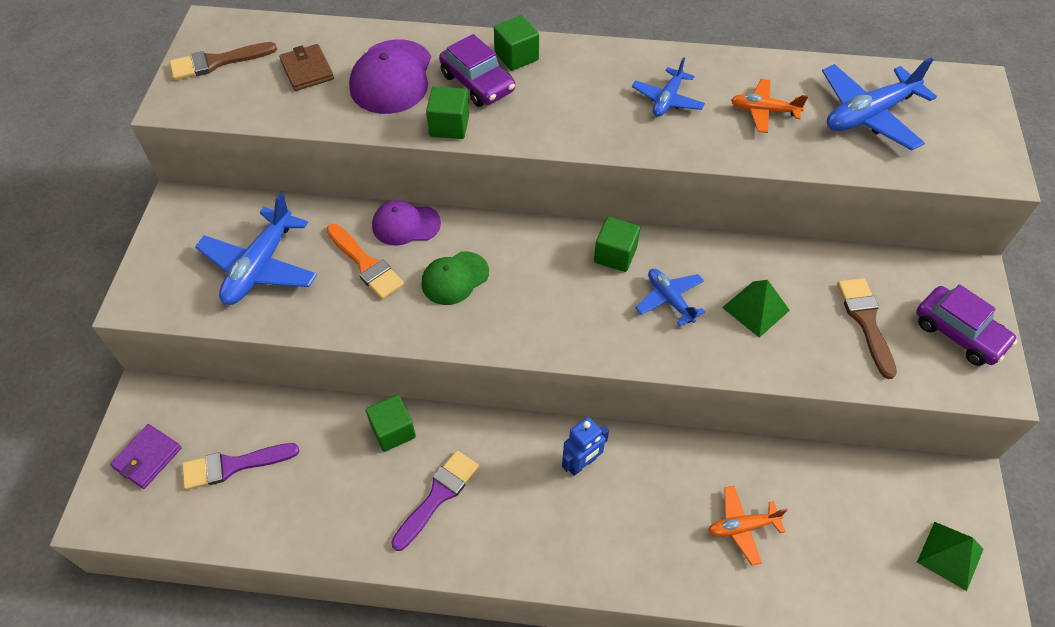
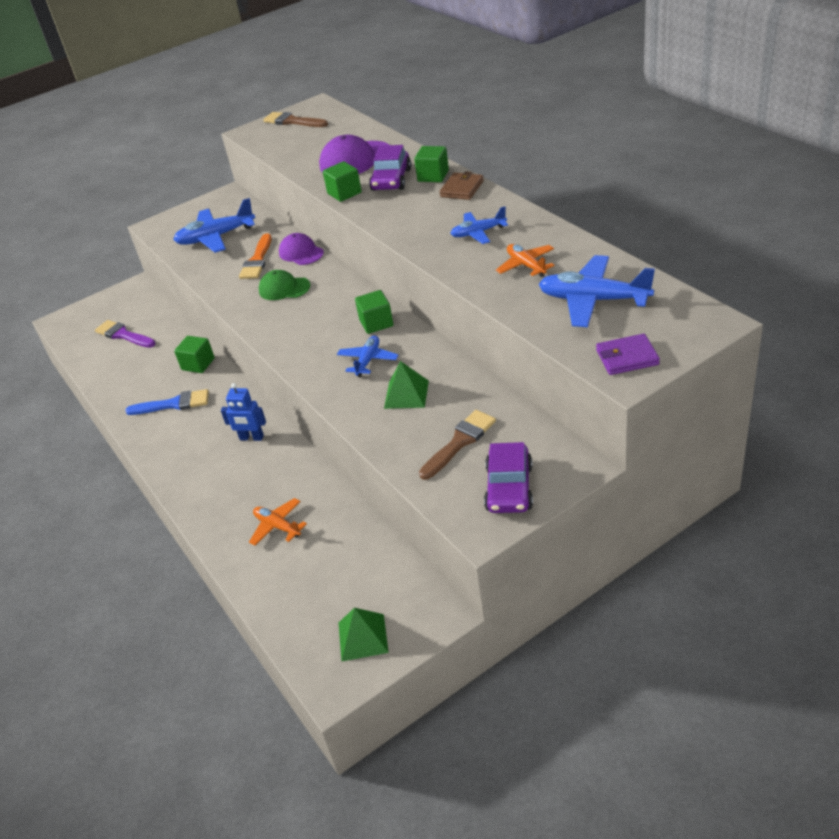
camera: 55 degrees right, 15 degrees down
purple wallet [110,424,182,489] -> purple wallet moved to [596,334,660,375]
brown wallet [279,44,334,91] -> brown wallet moved to [439,171,484,200]
purple brush [391,450,479,551] -> blue brush [125,389,209,415]

